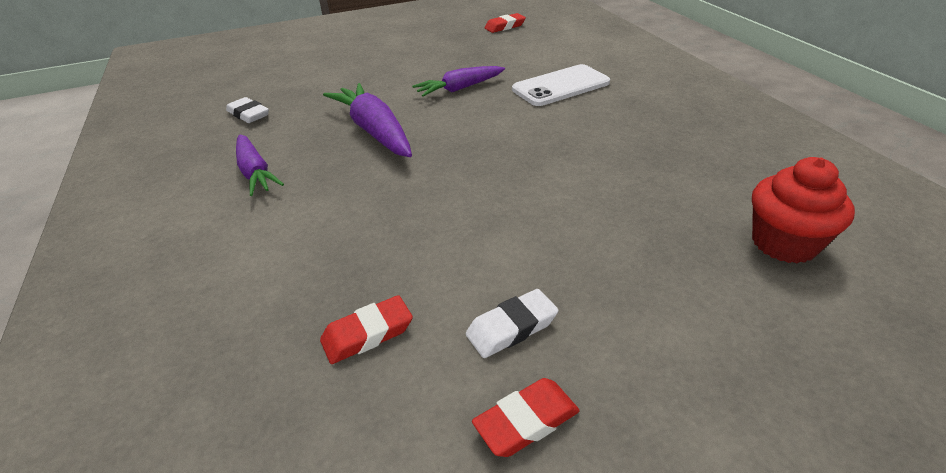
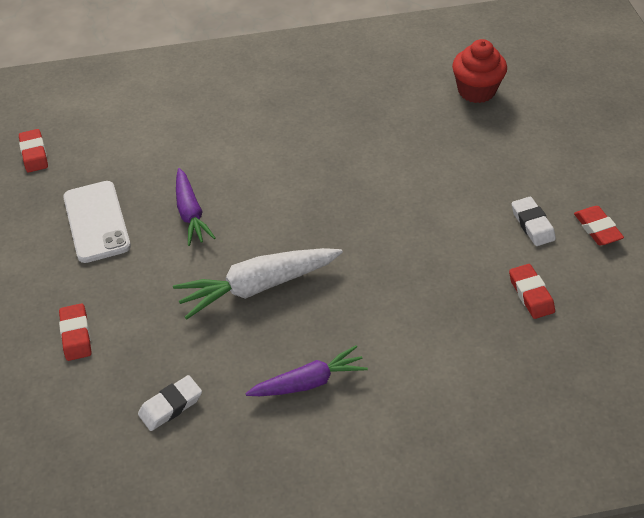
camera: 80 degrees left, 10 degrees up
purple carrot [323,83,412,157] -> white carrot [173,248,343,320]
white phone [512,64,610,106] -> white phone moved to [63,181,131,263]
none -> red eraser [59,303,91,361]

